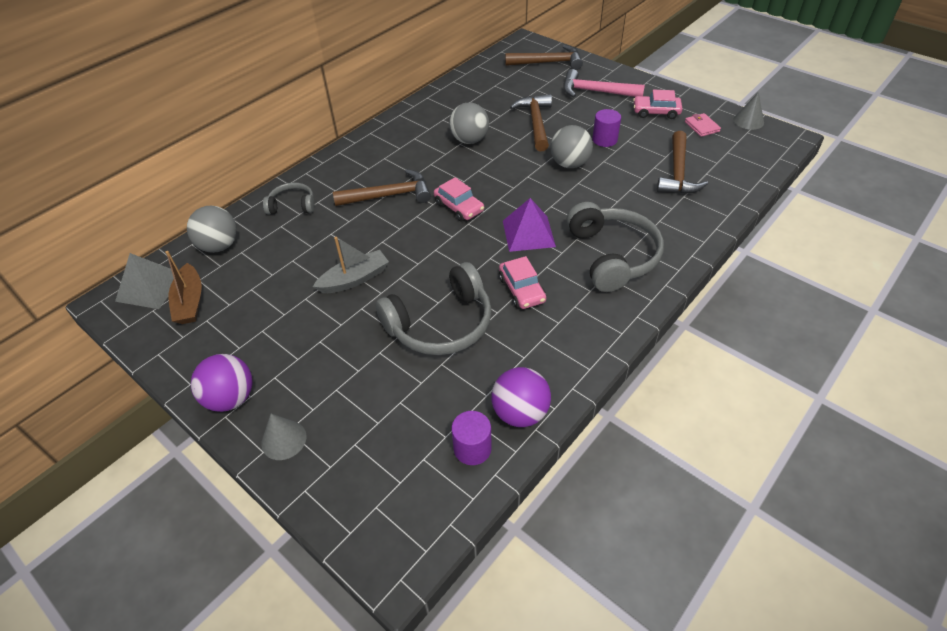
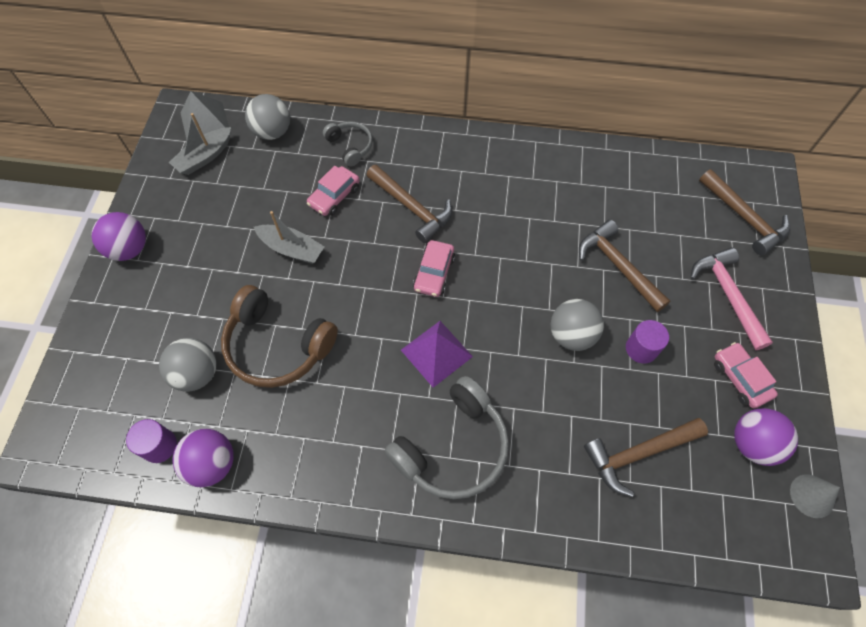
camera: 55 degrees right, 15 degrees up
brown boat [165,251,202,324] -> grey boat [169,113,231,175]
grey cone [261,414,306,460] -> none
grey headphones [376,262,492,355] -> brown headphones [221,285,338,388]
grey ball [449,102,489,144] -> grey ball moved to [159,338,216,392]
pink car [499,256,546,309] -> pink car moved to [307,166,360,216]
brown hammer [510,94,552,151] -> brown hammer turned 90 degrees counterclockwise [579,220,670,312]
pink wallet [685,113,721,137] -> purple ball [734,408,798,466]

